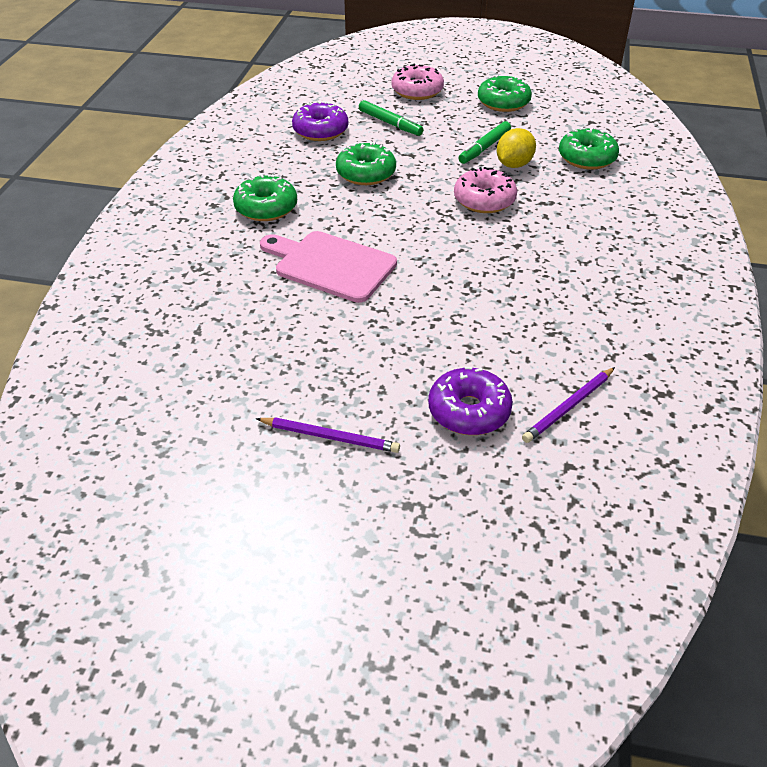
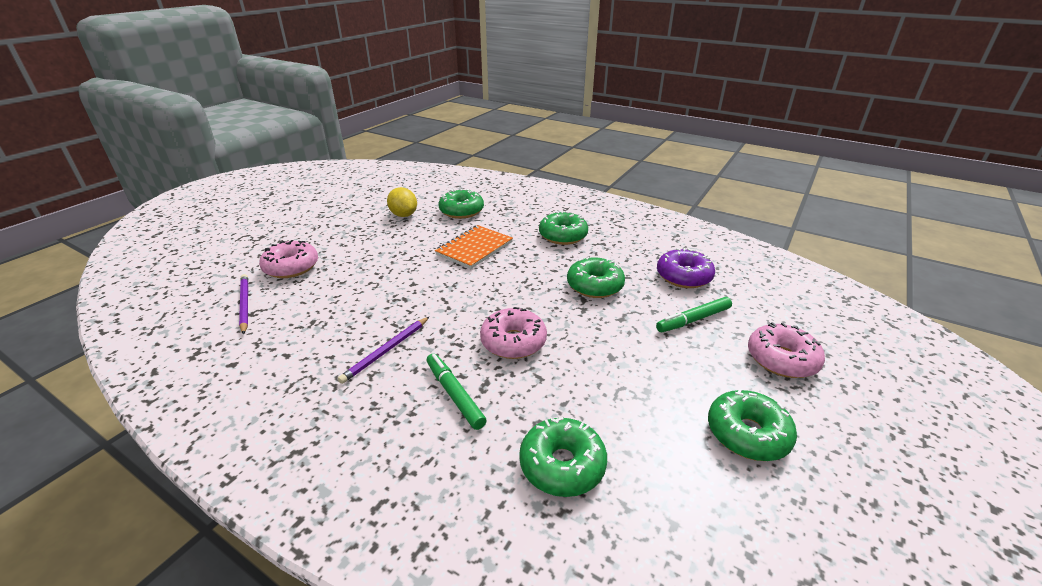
camera: 110 degrees right, 10 degrees down
purple pencil [256,417,400,453] -> purple pencil moved to [338,317,429,384]
pink cutting board [260,231,397,303] -> orange notebook [435,225,513,269]
purple donut [428,367,513,435] -> pink donut [259,240,318,278]
green marker [458,121,511,164] -> green marker moved to [427,353,487,430]
yellow lemon [497,128,536,168] -> yellow lemon moved to [387,187,417,217]
none -> green donut [438,188,484,219]

